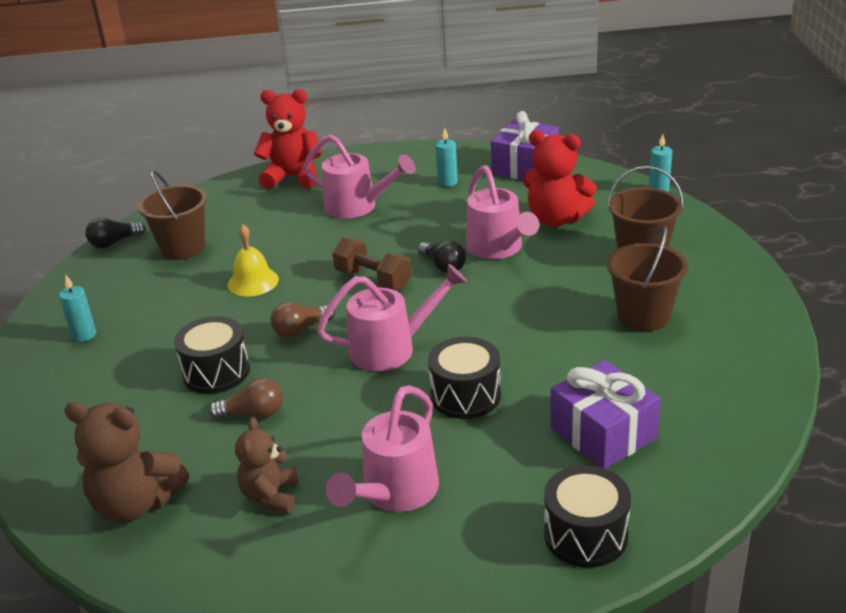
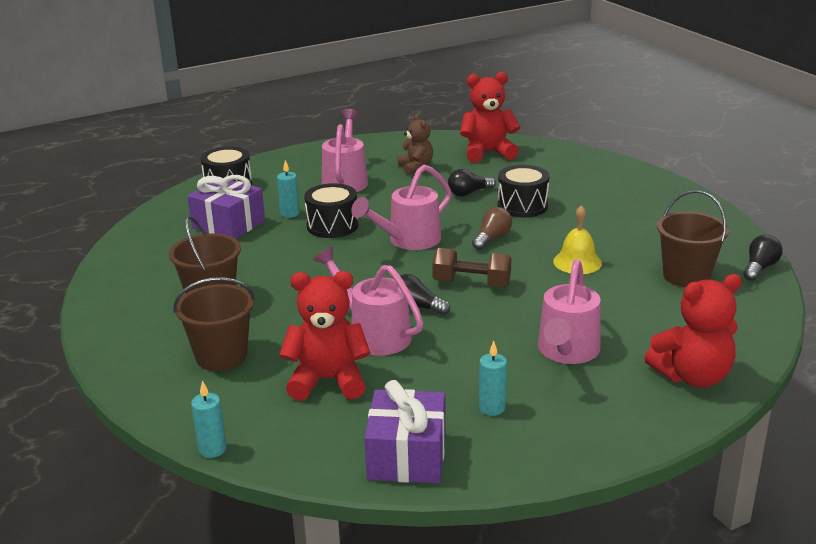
camera: 155 degrees right, 5 degrees down
turquoise candle [59,275,96,342] -> turquoise candle moved to [277,160,300,218]
brown teddy bear [64,402,189,522] -> red teddy bear [460,72,520,163]
brown light bulb [209,378,283,419] -> black light bulb [448,169,496,196]
pink watering can [303,135,415,219] -> pink watering can turned 75 degrees counterclockwise [538,259,601,364]

